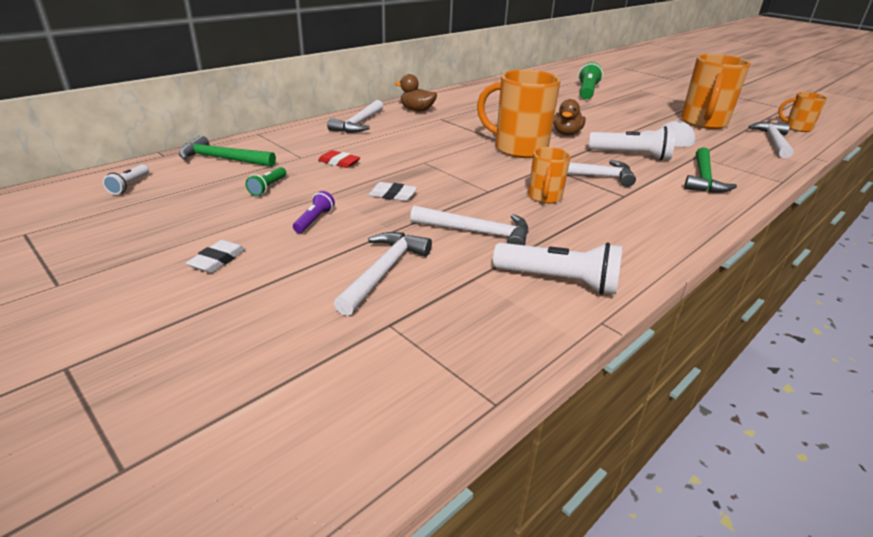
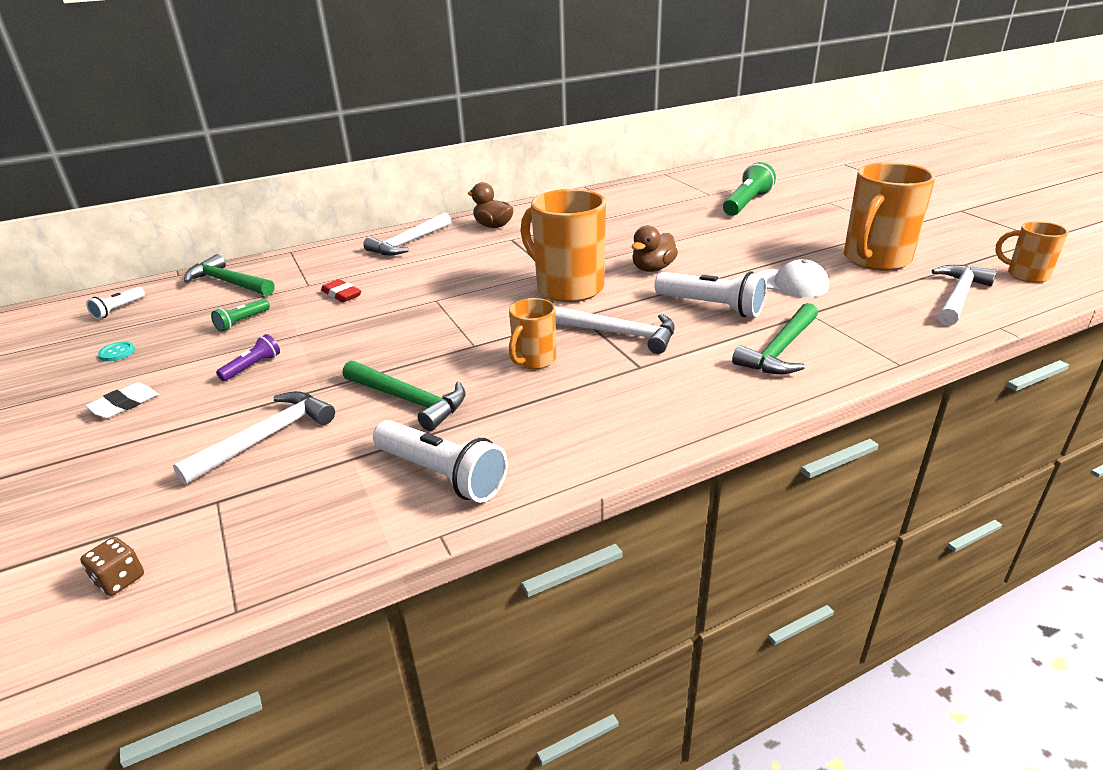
camera: 20 degrees right, 0 degrees up
white eraser [368,182,417,201] -> none
white hammer [410,206,529,245] -> green hammer [342,360,465,431]
none -> brown dice [80,537,144,596]
none -> turquoise button [98,342,135,361]

